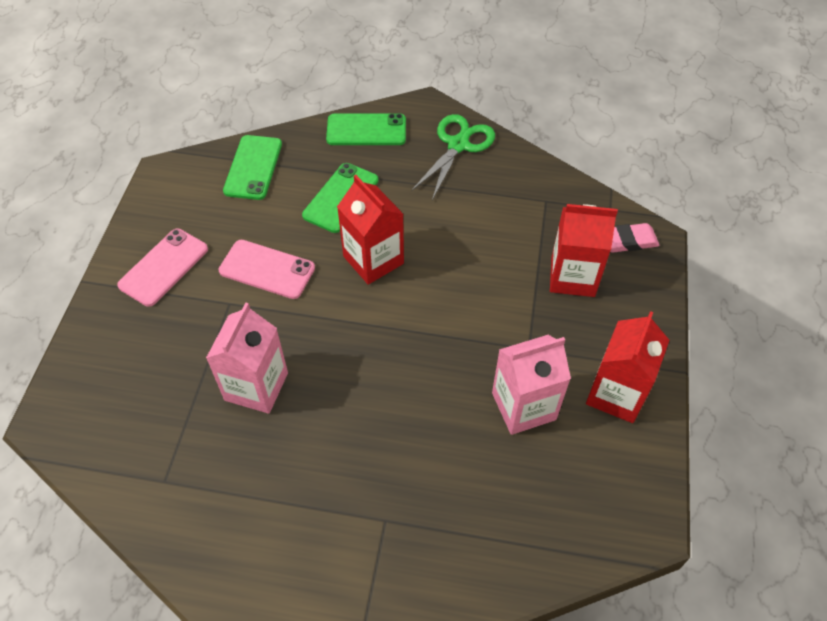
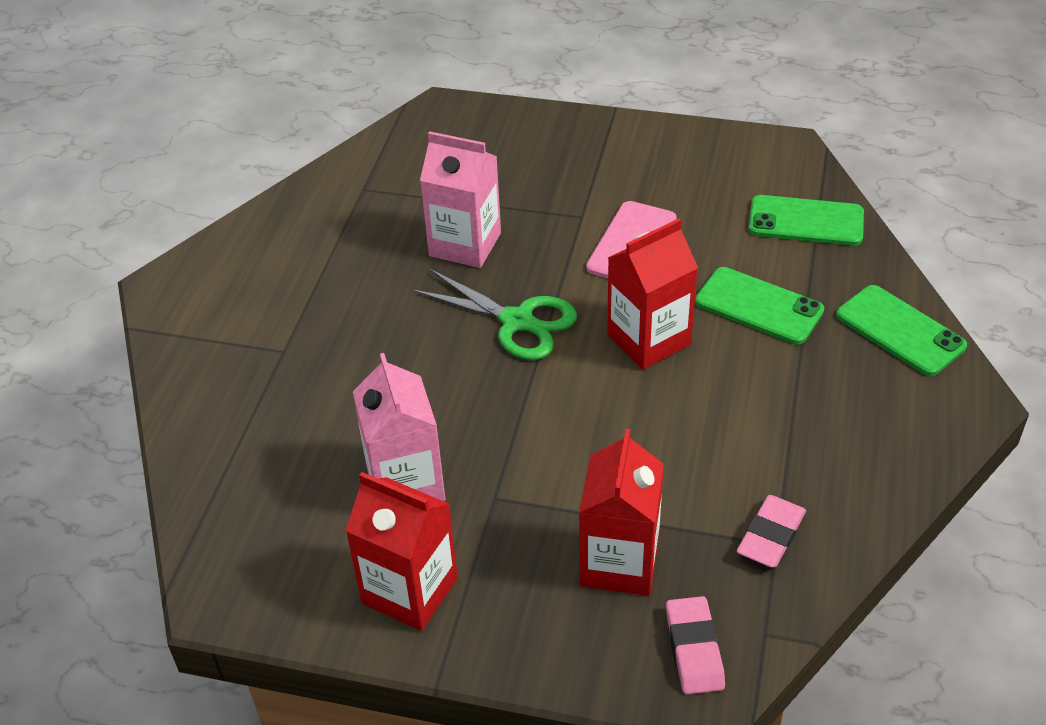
camera: 95 degrees right, 10 degrees down
pink phone [117,229,208,307] -> none
green phone [326,113,406,145] -> green phone turned 45 degrees counterclockwise [836,285,967,376]
green scissors [411,114,495,200] -> green scissors moved to [411,268,577,360]
none -> pink eraser [737,495,806,568]

